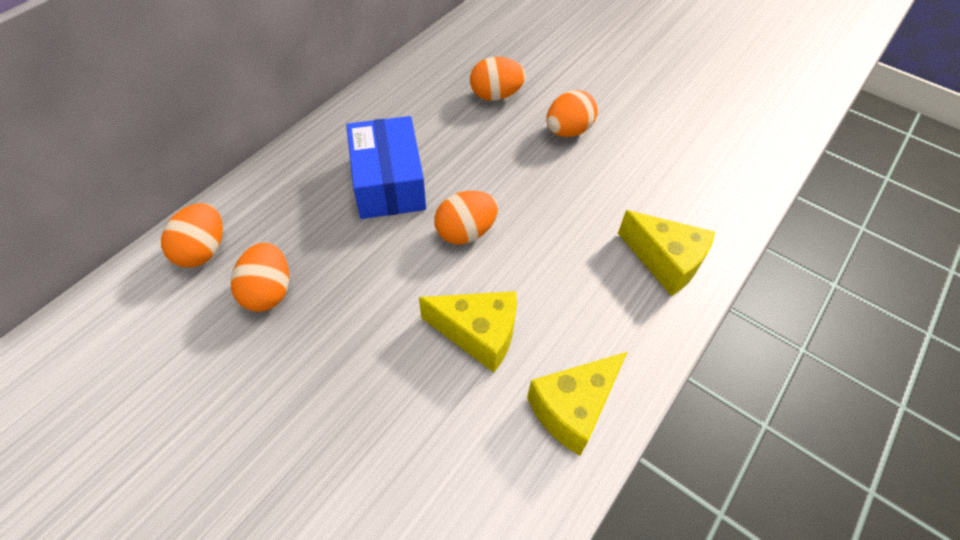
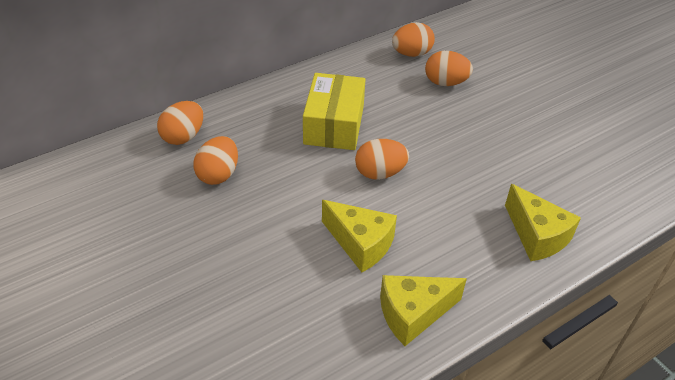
camera: 20 degrees right, 10 degrees down
blue box [346,116,426,219] -> yellow box [303,73,365,150]
orange egg [547,90,598,137] -> orange egg moved to [392,22,435,57]

